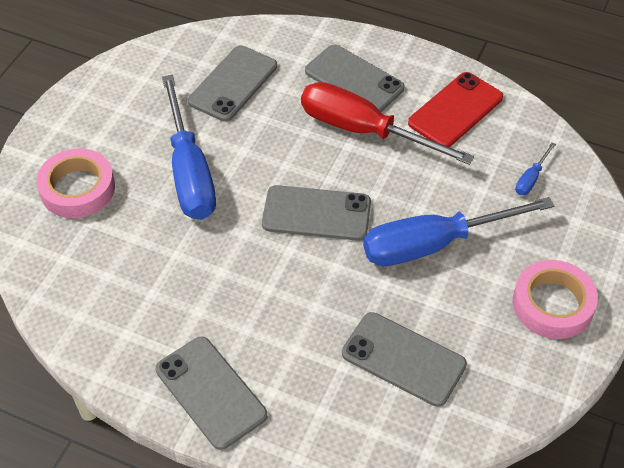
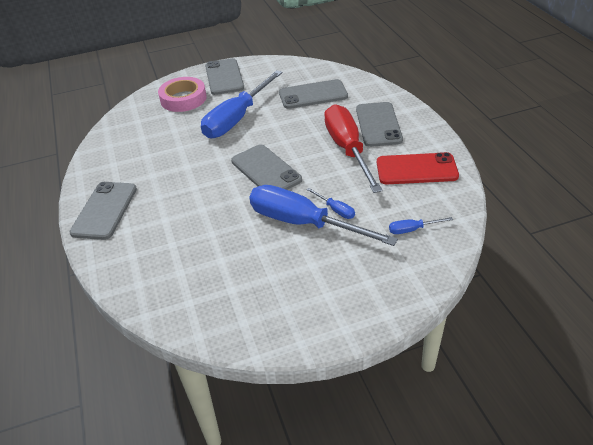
camera: 50 degrees right, 10 degrees down
grey phone [342,312,467,407] -> grey phone moved to [205,58,244,95]
pink tape [513,260,598,339] -> none
none -> blue screwdriver [306,188,355,219]

